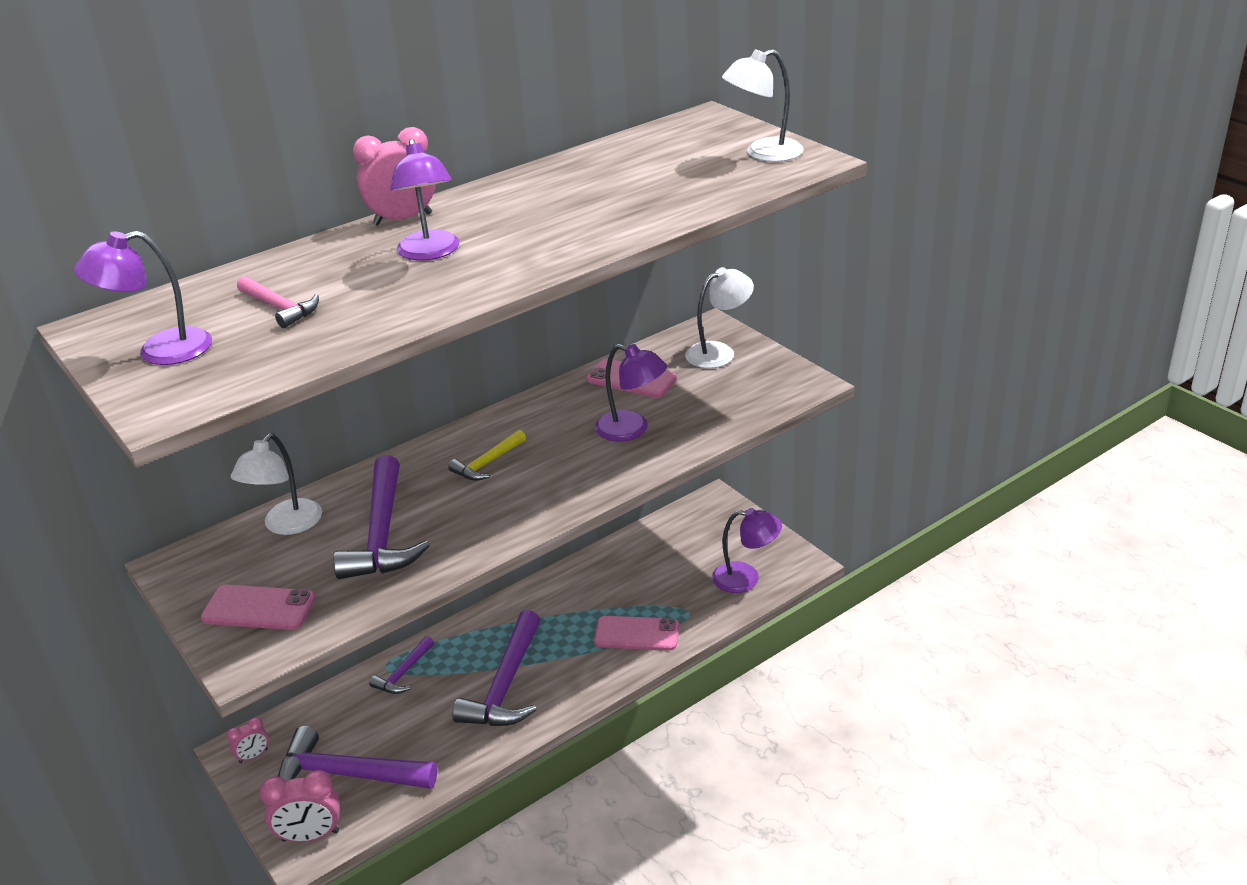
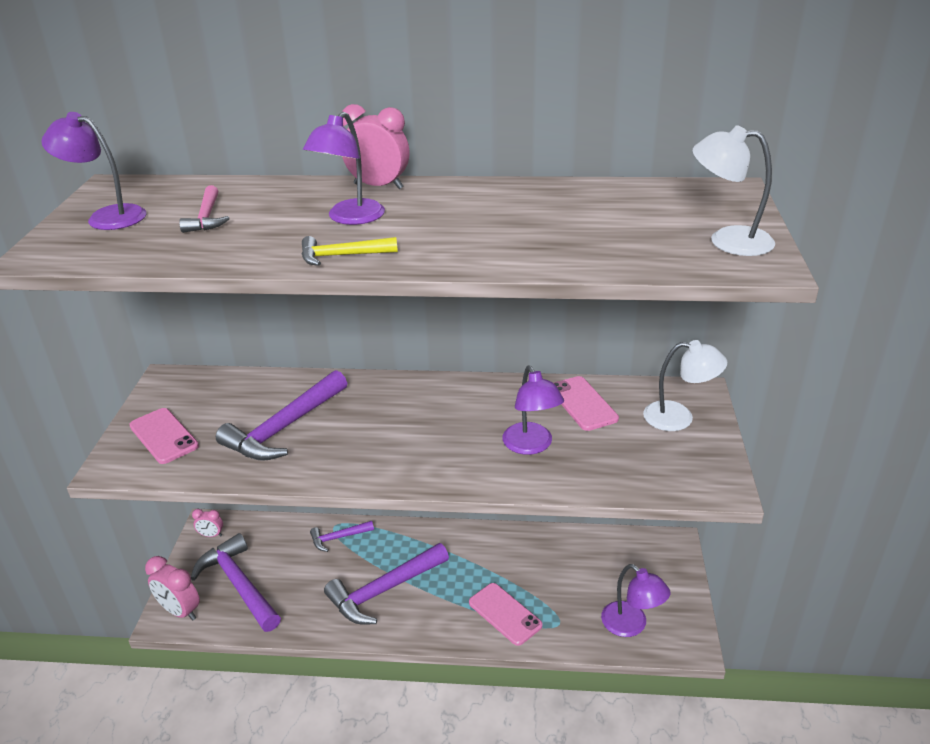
camera: 40 degrees right, 0 degrees up
white lamp [231,434,322,535] -> none
yellow hammer [448,430,526,481] -> yellow hammer moved to [302,236,398,266]

